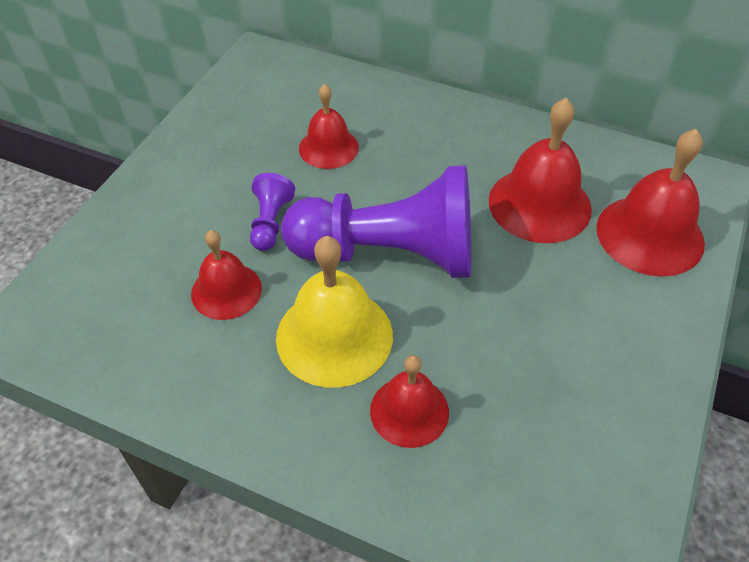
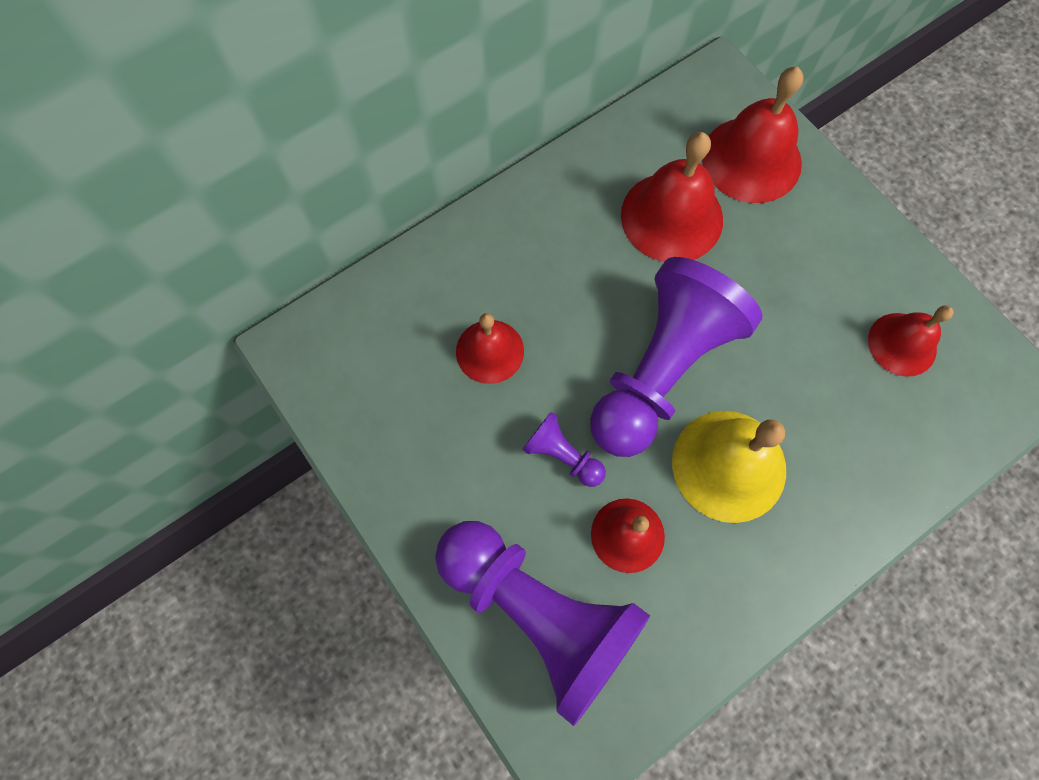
camera: 60 degrees left, 20 degrees up
red bell [370,355,449,448] -> red bell moved to [868,305,954,377]
none -> purple pawn [435,521,650,726]

